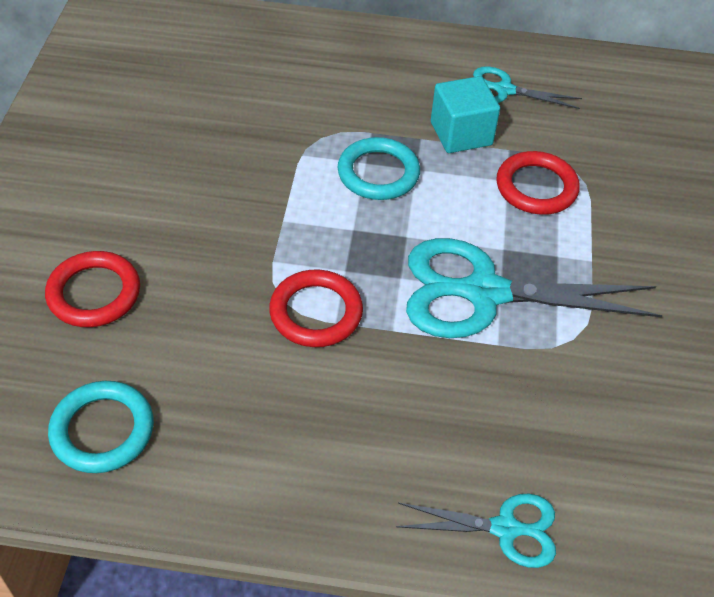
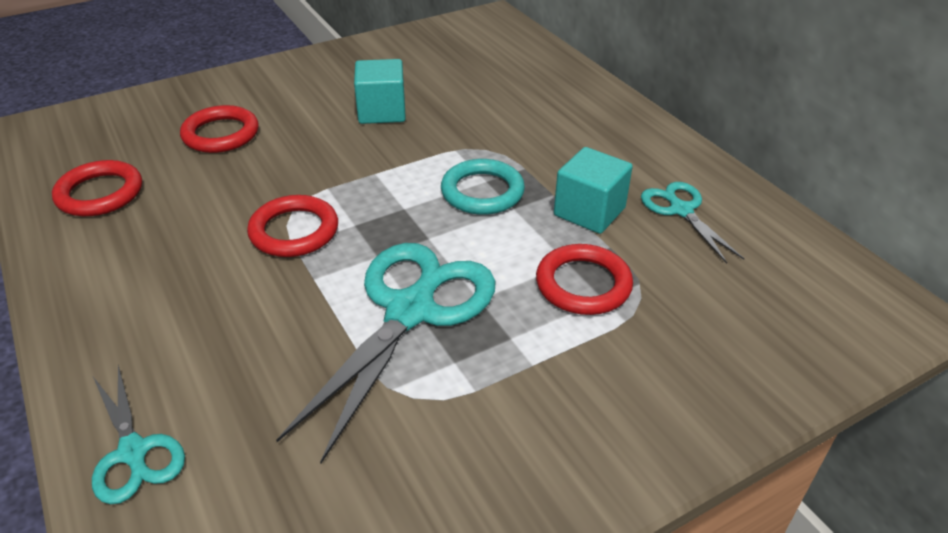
camera: 55 degrees right, 10 degrees down
turquoise ring [48,381,154,473] -> red ring [52,160,142,216]
turquoise scissors [406,238,663,338] -> turquoise scissors turned 60 degrees clockwise [276,243,496,464]
none -> turquoise cube [354,59,406,124]

